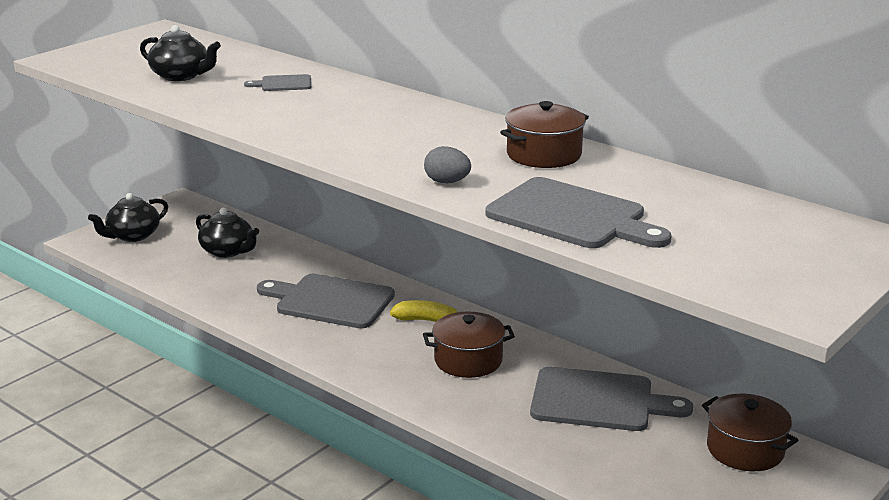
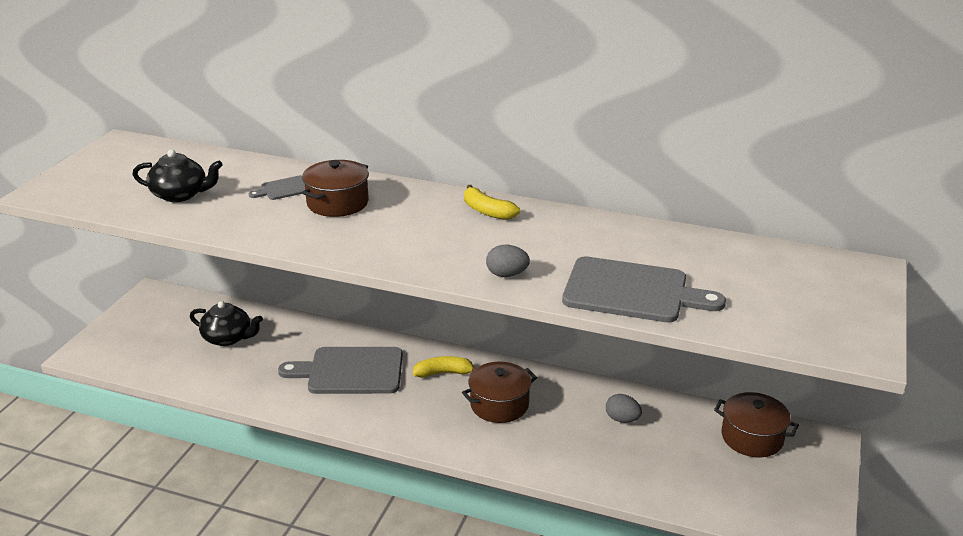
camera: 20 degrees left, 5 degrees up
black teapot [88,193,168,242] -> none
brown pot [500,101,589,168] -> brown pot moved to [302,160,369,217]
grey cutting board [530,367,693,431] -> grey egg [606,394,642,423]
none -> yellow banana [464,185,520,220]

